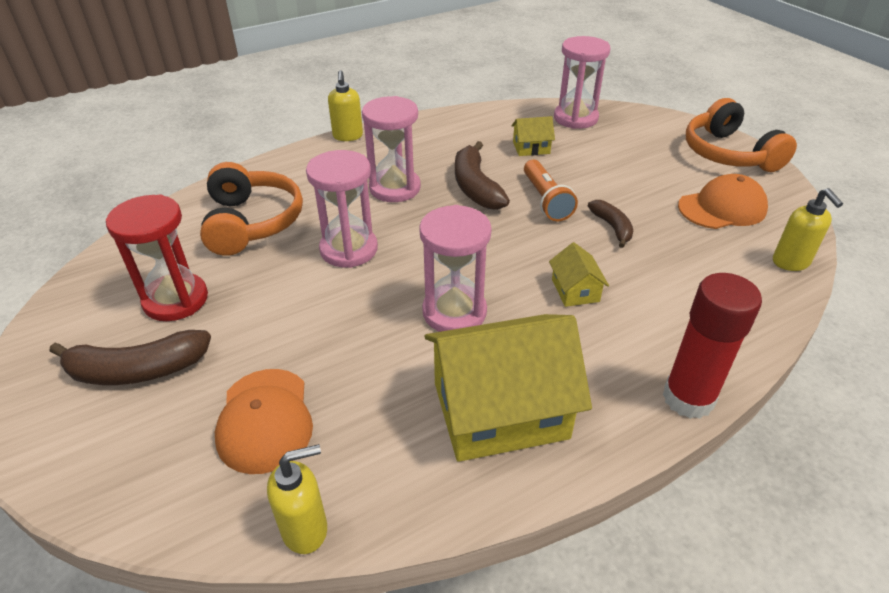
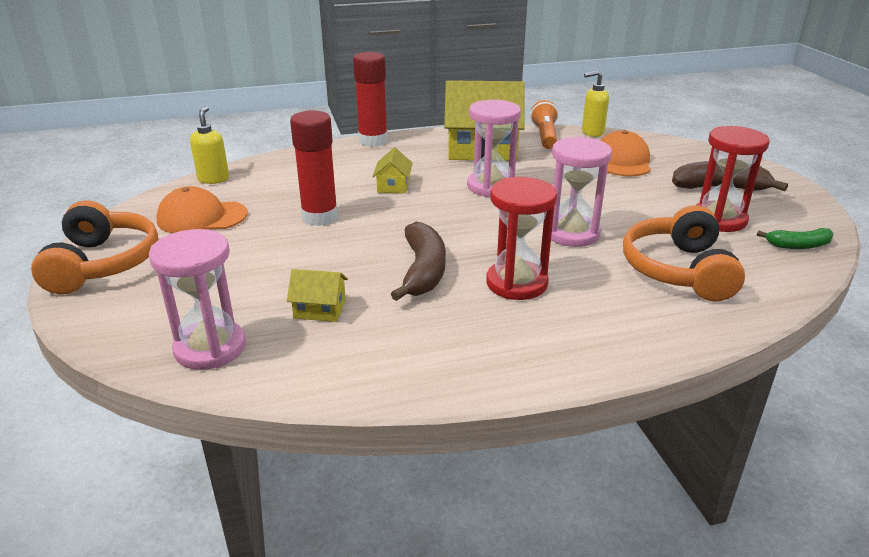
camera: 165 degrees left, 10 degrees down
yellow soap dispenser [328,70,363,141] -> none
pink hourglass [362,96,421,202] -> red hourglass [486,177,557,300]
orange flashlight [524,160,578,221] -> orange flashlight moved to [530,100,558,149]
brown banana [588,200,633,248] -> red glue stick [290,110,338,226]
none -> green banana [757,228,834,249]

